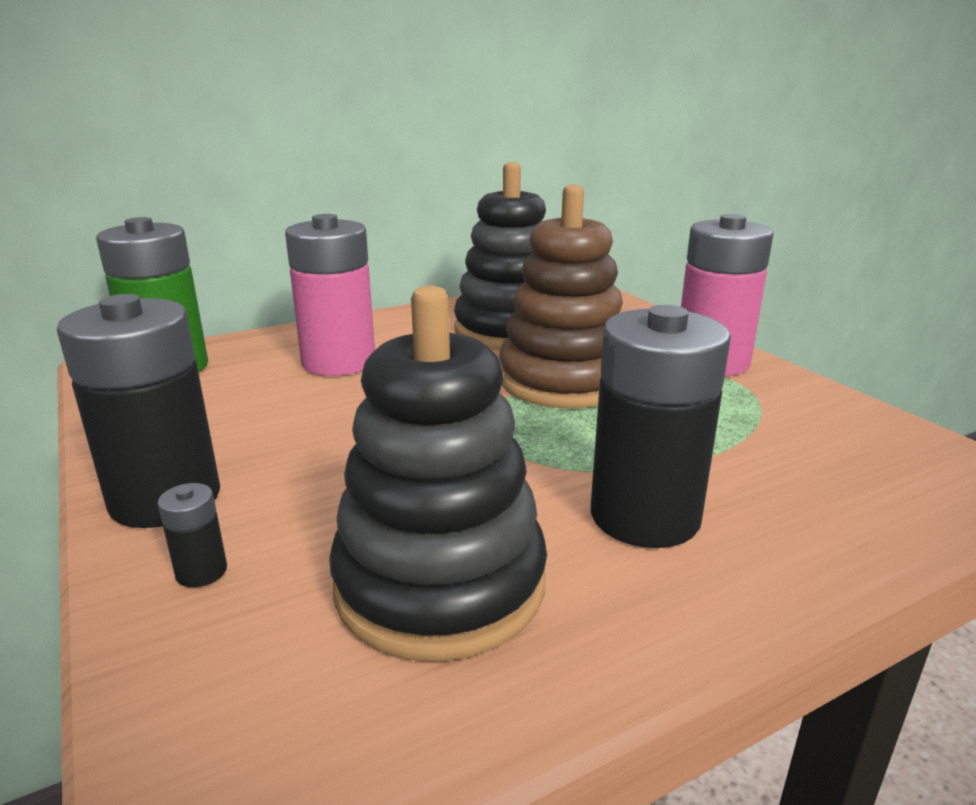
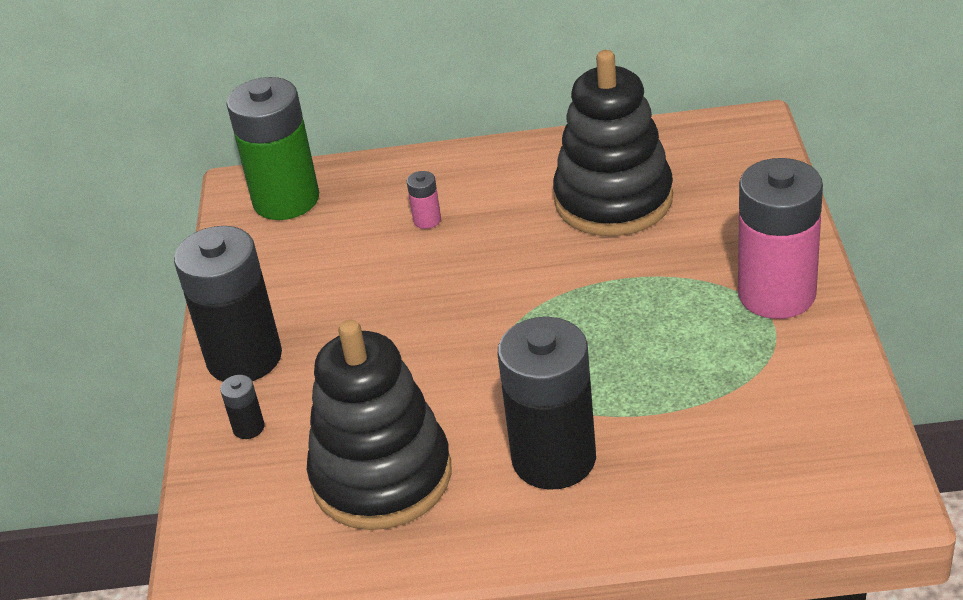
camera: 30 degrees right, 15 degrees up
pink battery [285,214,375,376] -> pink battery [407,171,441,229], size x0.40
brown stacking toy [499,185,623,408] -> none

